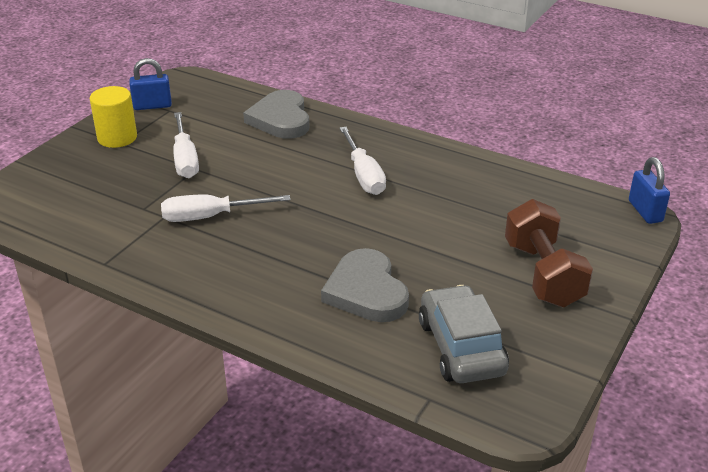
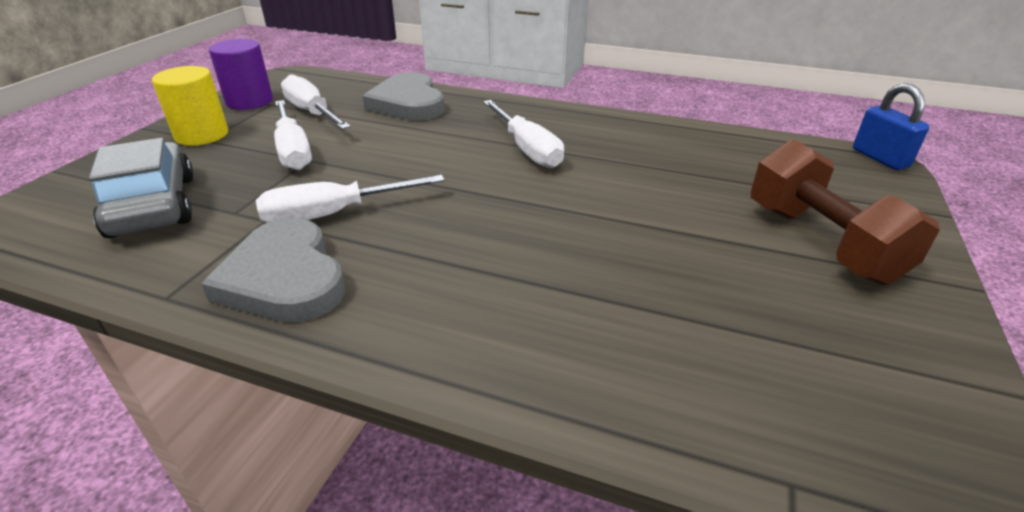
camera: 10 degrees left, 0 degrees up
blue padlock [129,58,172,110] -> purple cylinder [209,39,273,110]
grey heart [321,248,409,322] -> grey heart moved to [201,218,346,323]
grey car [419,285,509,383] -> grey car moved to [89,138,194,238]
none -> white screwdriver [281,74,351,129]

